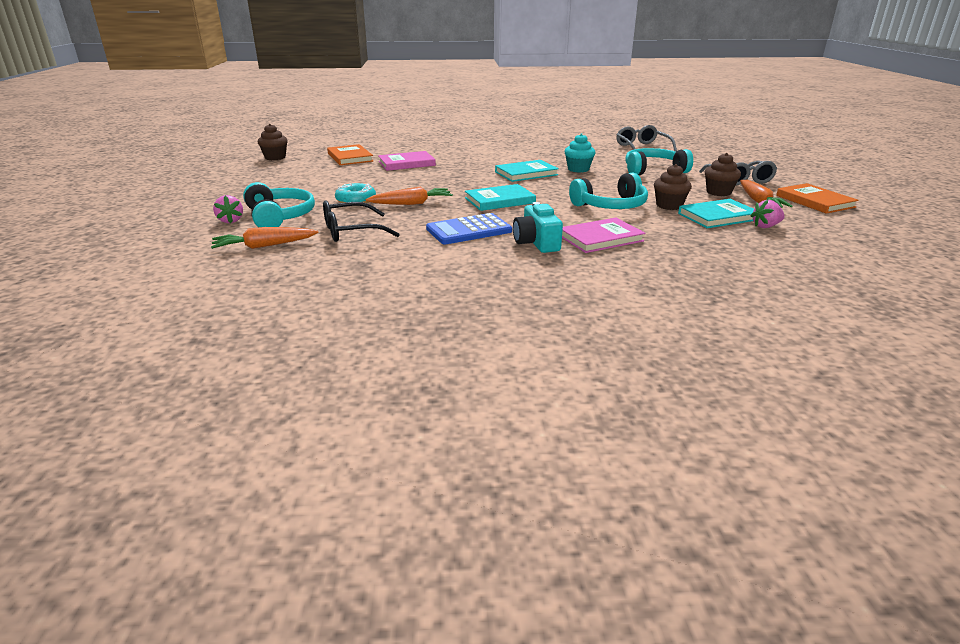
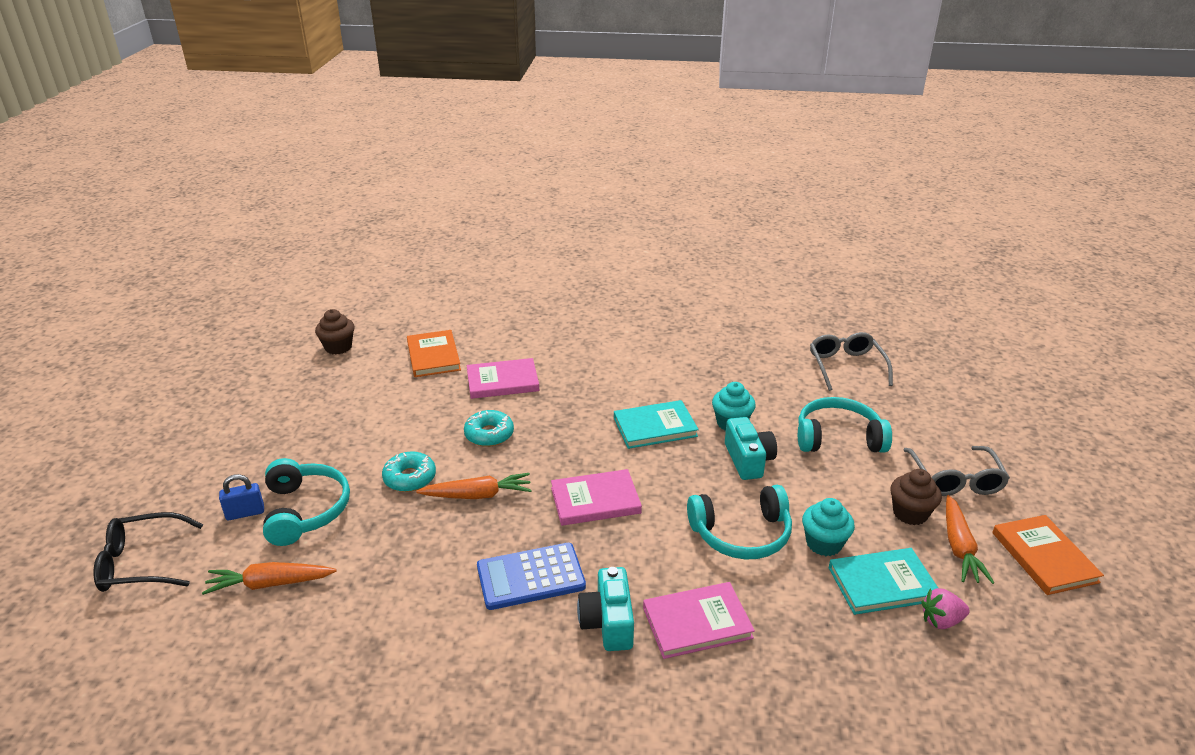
camera: 10 degrees right, 5 degrees up
pink strawberry [213,195,243,223] -> blue padlock [219,474,264,520]
black glasses [323,200,400,242] -> black glasses moved to [94,512,203,592]
turquoise book [465,184,536,211] -> pink book [551,469,642,526]
brown cupcake [654,164,692,210] -> turquoise cupcake [802,498,855,556]
none -> turquoise donut [464,410,514,447]
none -> turquoise camera [725,417,777,480]

